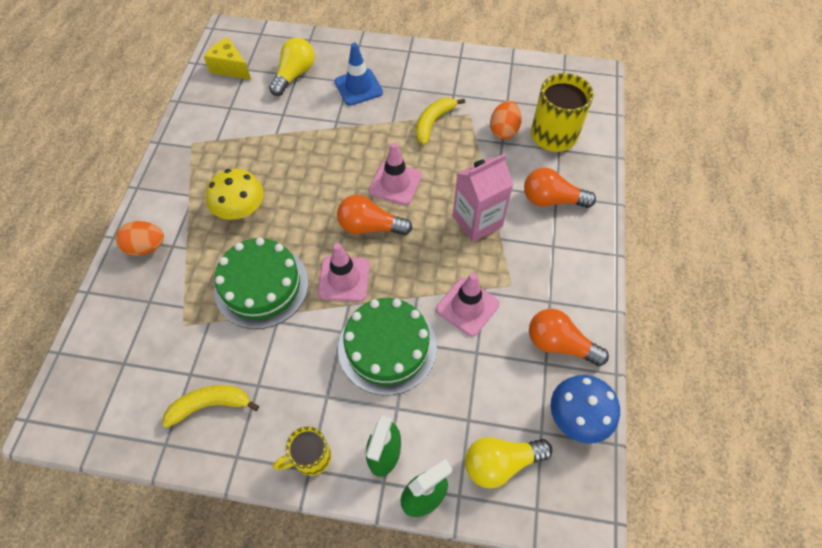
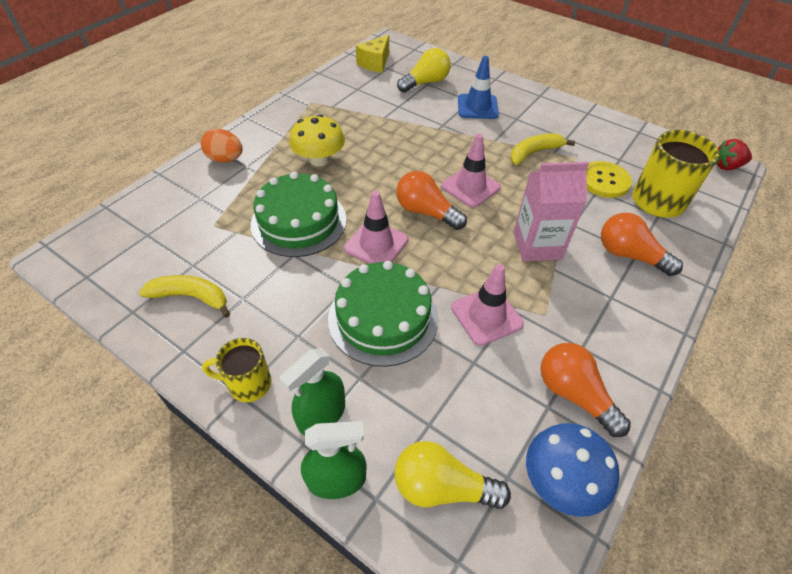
camera: 25 degrees right, 10 degrees down
yellow cheese [204,37,251,80] -> yellow cheese turned 120 degrees counterclockwise [356,35,389,73]
orange egg [490,101,522,139] -> yellow button [587,161,632,198]
none -> red strawberry [715,139,752,170]

